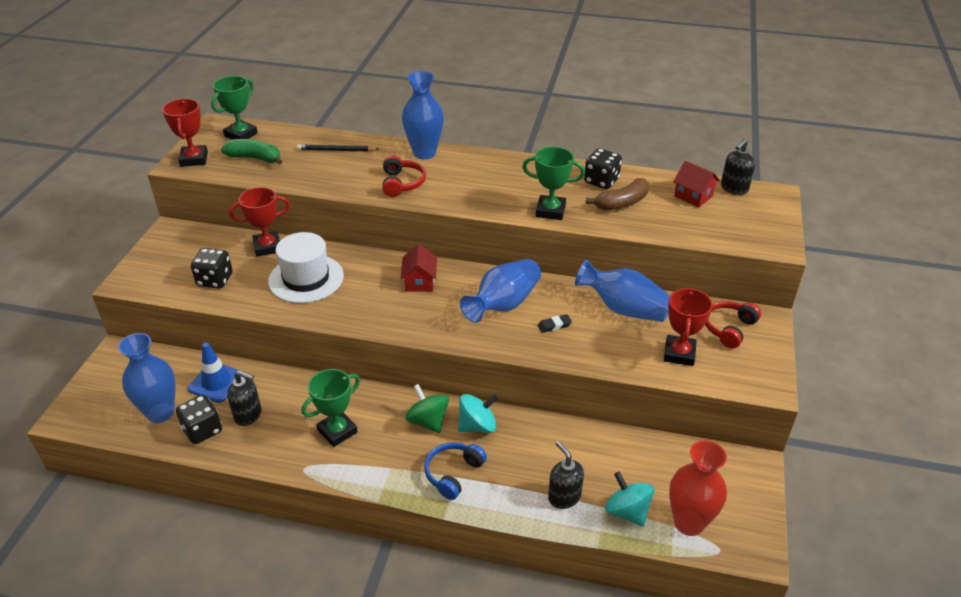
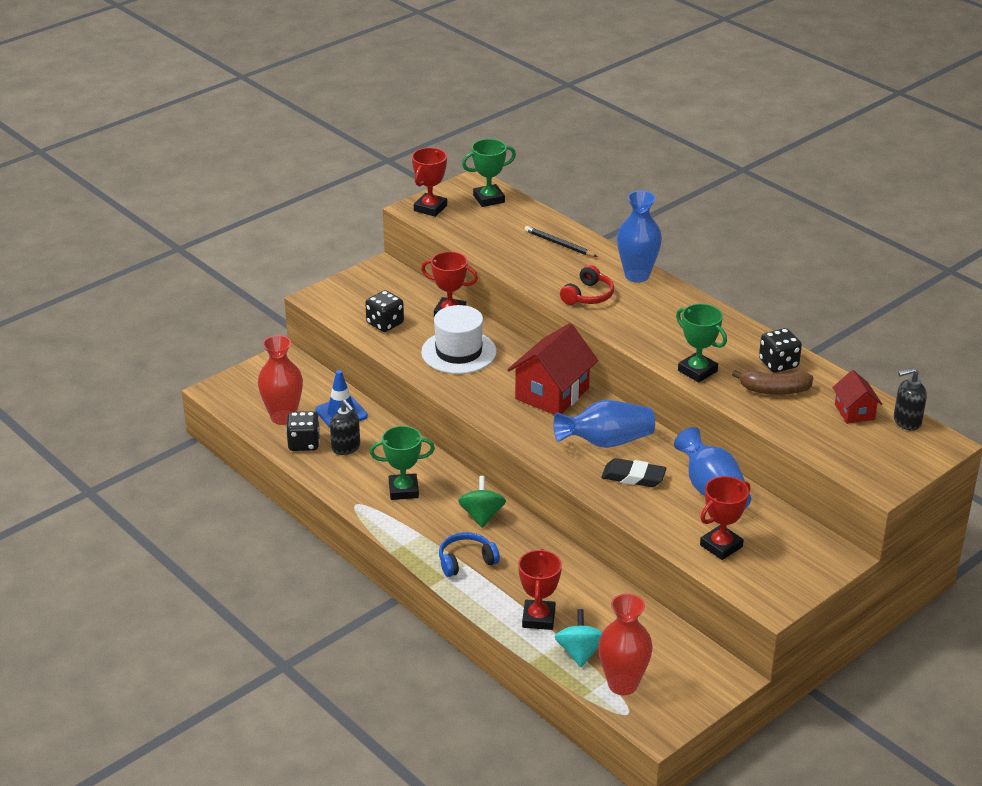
camera: 35 degrees right, 5 degrees down
blue vase [118,333,175,423] -> red vase [258,335,303,425]
green banana [221,139,282,165] -> none
red house [401,244,437,292] -> red house [507,323,598,415], size x1.85
turquoise spinning top [458,394,498,433] -> none
black eraser [538,314,572,333] -> black eraser [601,458,667,487], size x1.83
black soap dispenser [548,441,584,509] -> red trophy [518,549,562,630]
red headphones [705,301,761,348] -> none

